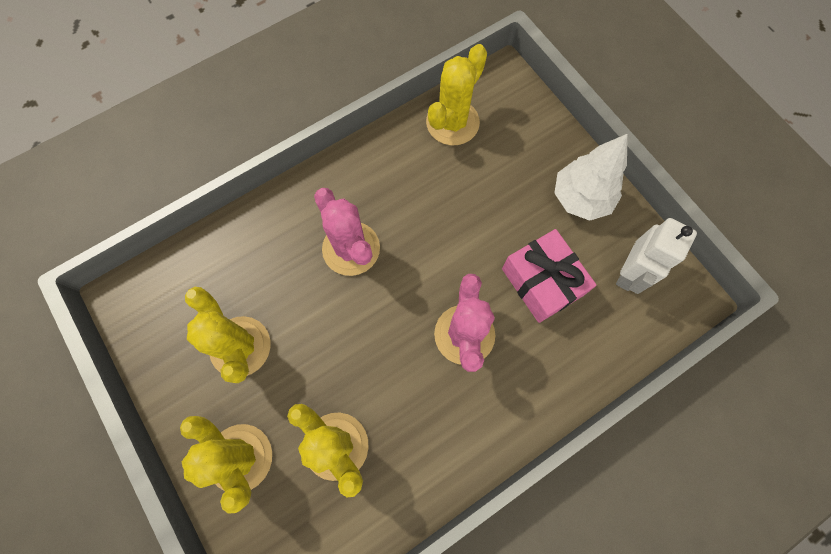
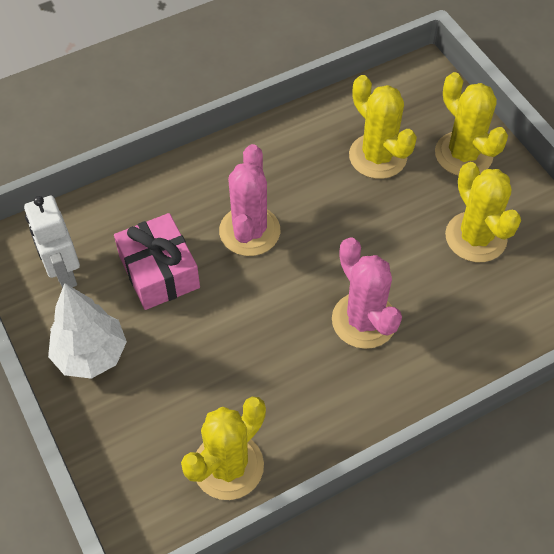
camera: 175 degrees left, 15 degrees down
white robot [616,218,697,294] -> white robot turned 60 degrees counterclockwise [24,196,80,288]

